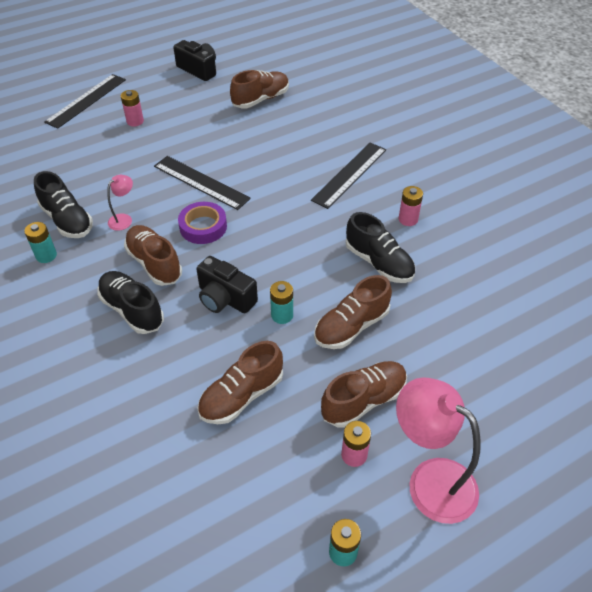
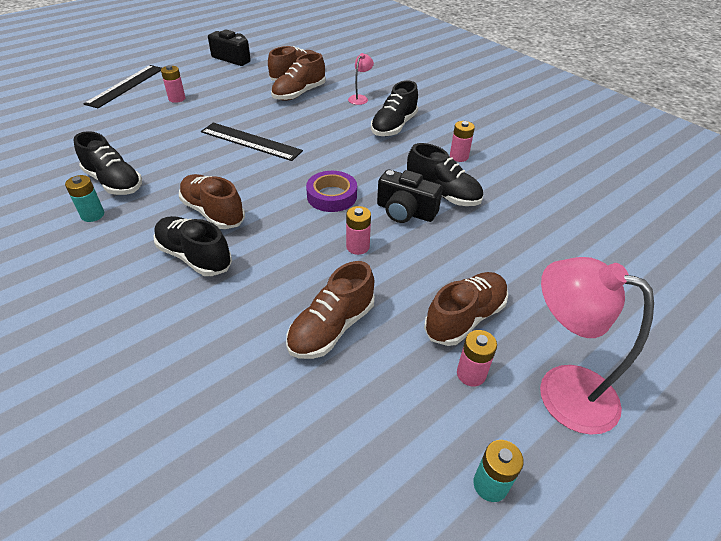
camera: 10 degrees left, 5 degrees down
pink lamp [107,175,133,231] -> pink lamp moved to [348,53,374,105]
purple tape [178,202,227,244] -> purple tape moved to [306,171,357,212]
black camera [196,256,258,314] -> black camera moved to [377,170,443,223]
turquoise battery [270,281,293,324] -> pink battery [346,206,371,255]
black ruler [311,143,386,209] -> black shoe [371,80,418,136]
brown shoe [314,275,392,349] -> brown shoe moved to [271,53,326,101]

